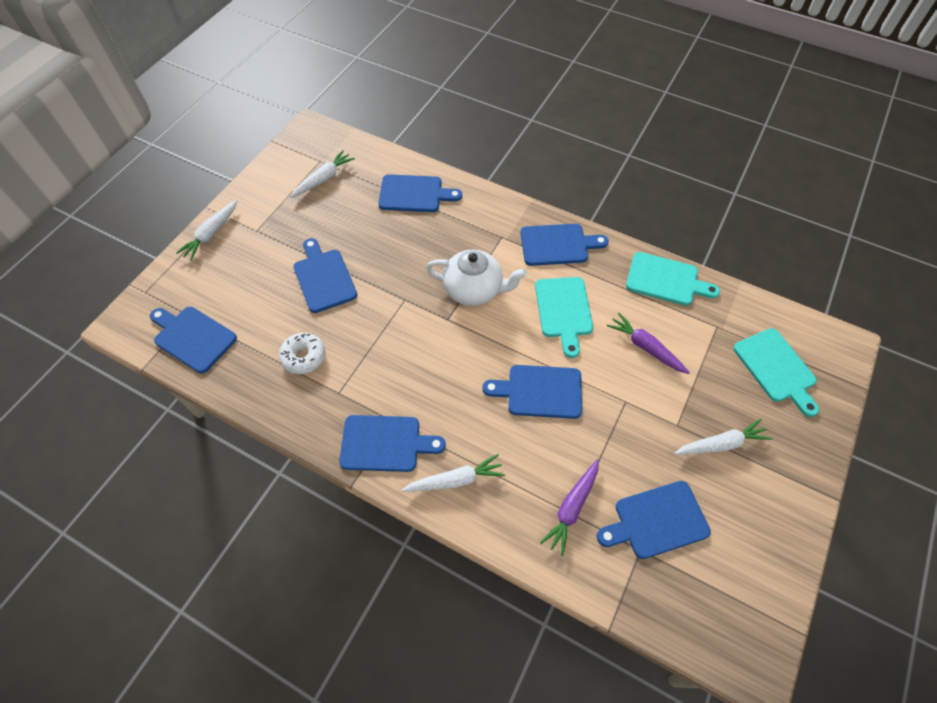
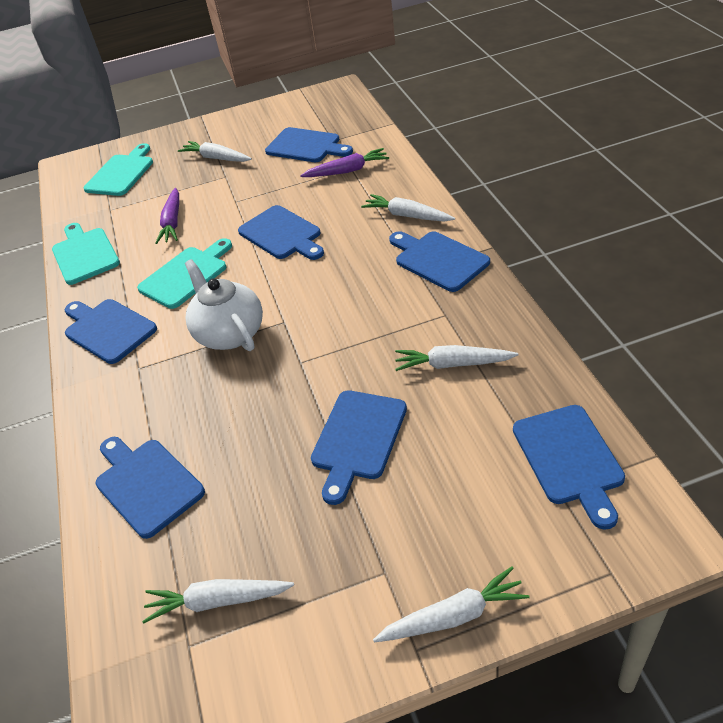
camera: 130 degrees left, 15 degrees down
white donut [279,333,325,374] -> white carrot [395,345,519,371]

